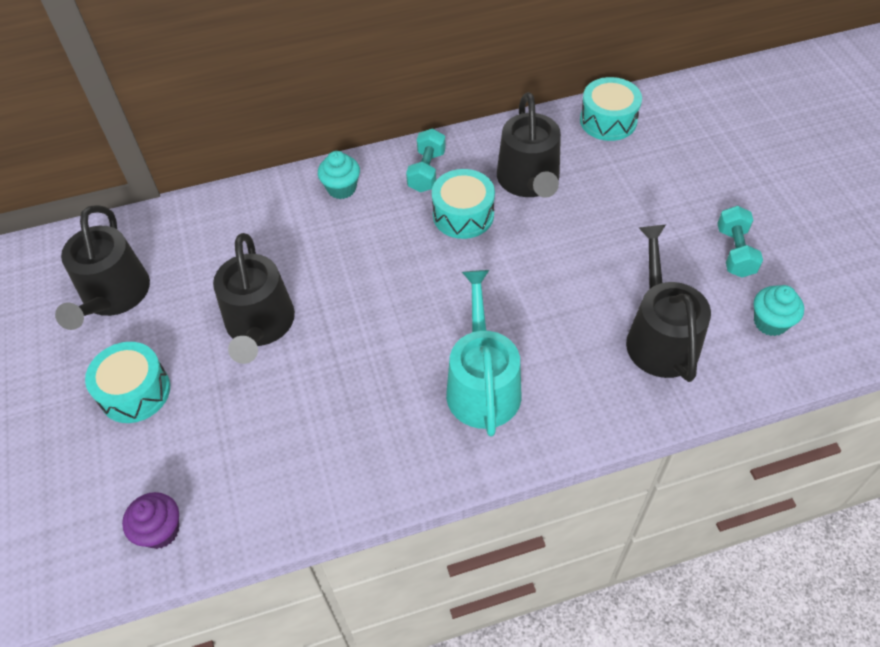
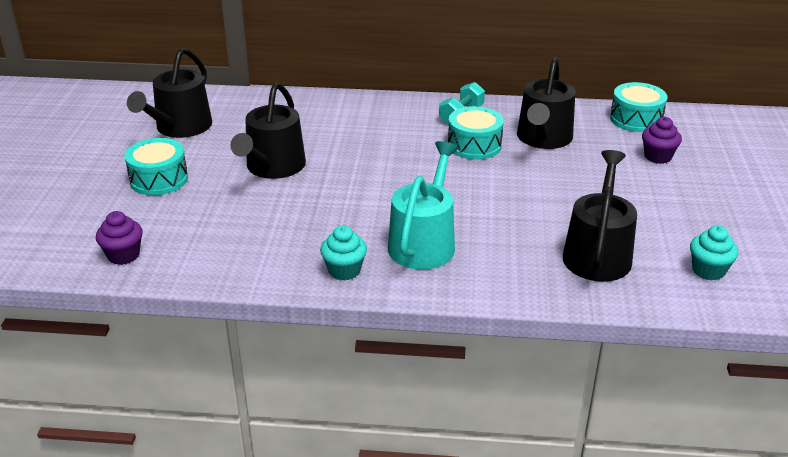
camera: 20 degrees right, 20 degrees down
turquoise cupcake [318,151,360,199] -> turquoise cupcake moved to [320,226,367,281]
turquoise dumbbell [717,206,763,278] -> none
none -> purple cupcake [642,117,682,164]

